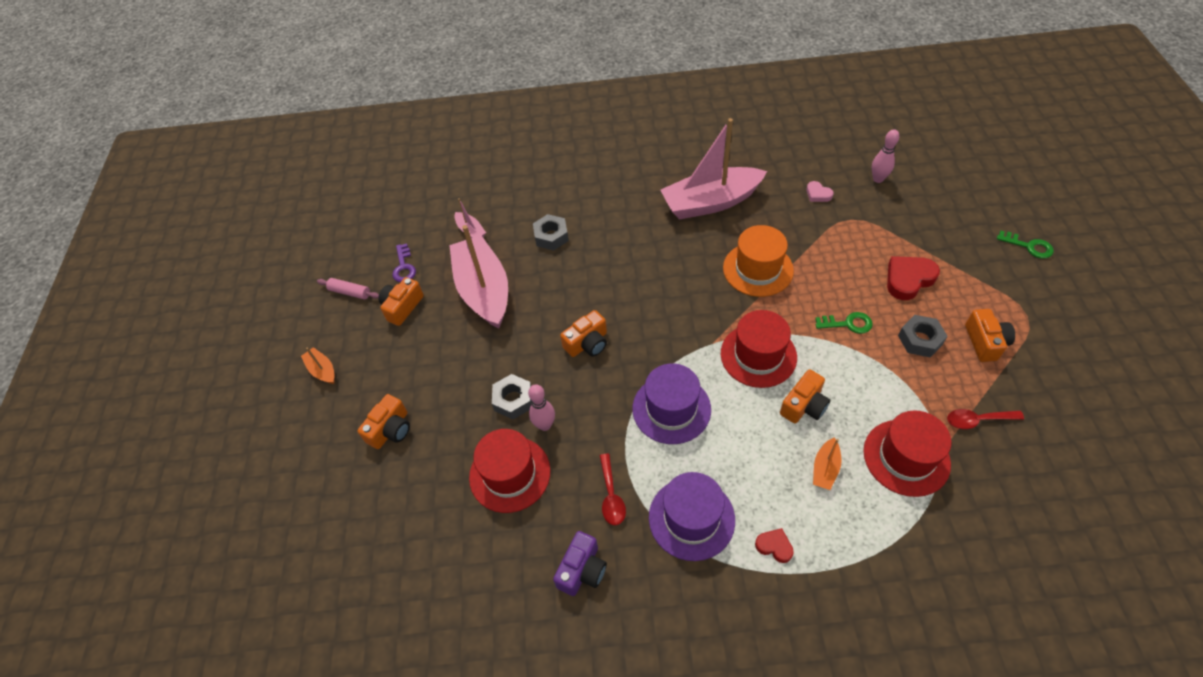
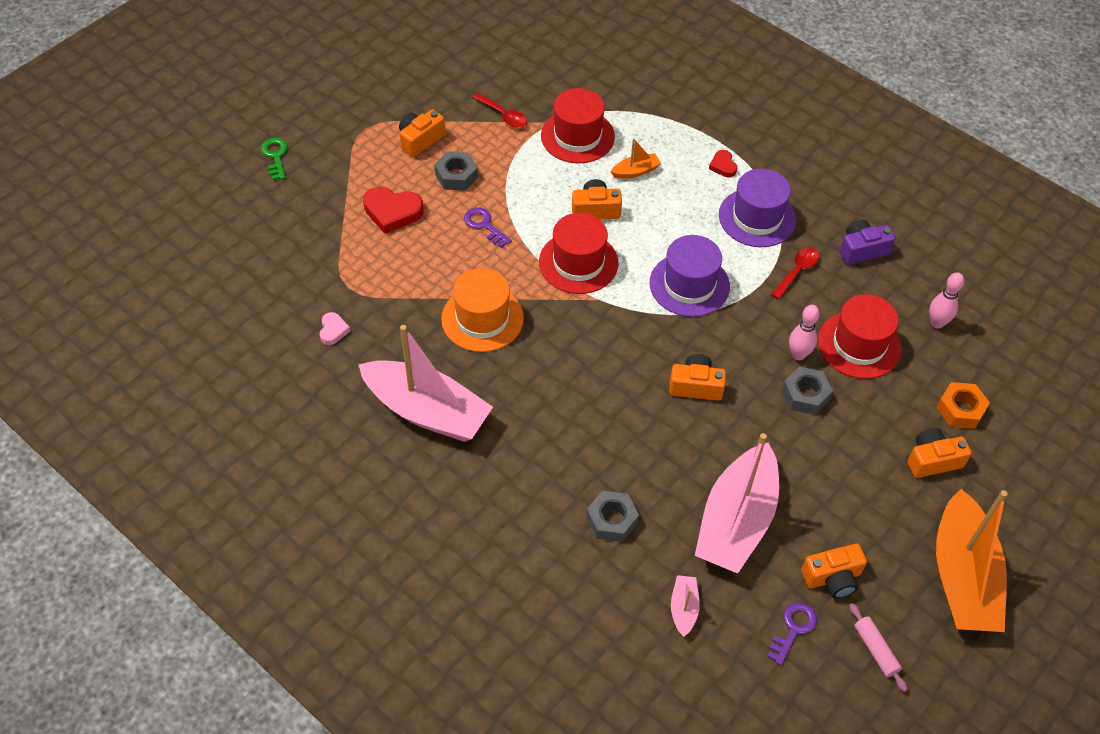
camera: 140 degrees left, 0 degrees up
orange boat [301,347,335,384] -> orange boat [936,489,1007,632], size x2.41
green key [815,312,873,334] -> purple key [464,207,511,248]
pink bowling pin [872,129,899,183] -> pink bowling pin moved to [929,272,964,329]
none -> orange nut [936,382,990,429]

